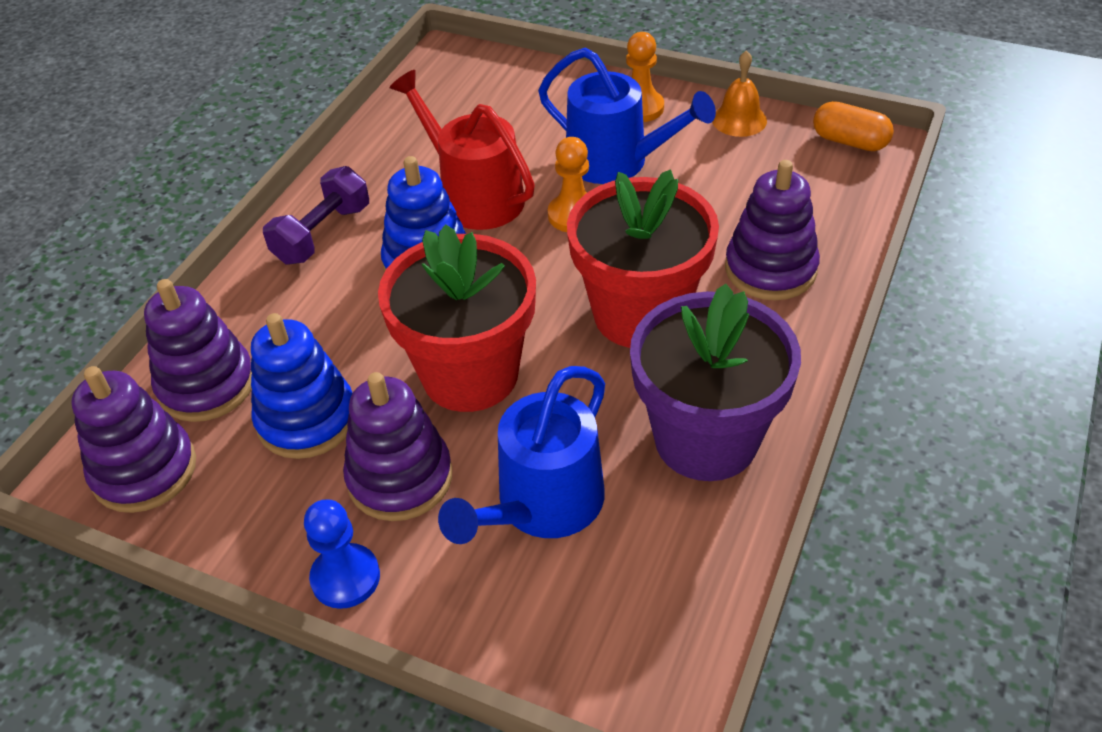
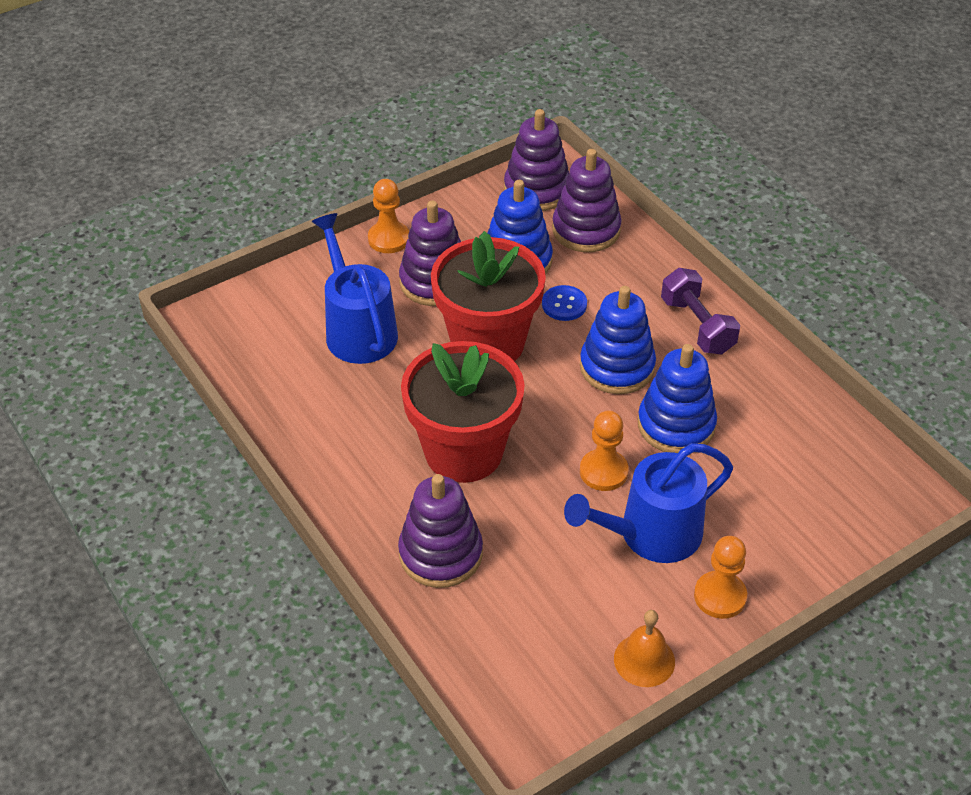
camera: 120 degrees right, 0 degrees up
blue pawn [304,499,380,609] -> orange pawn [368,179,409,253]
red watering can [389,70,535,230] -> blue stacking toy [638,344,717,453]
purple flower pot [630,284,801,481] -> none
orange capsule [813,101,894,151] -> none
none -> blue button [542,285,587,321]

